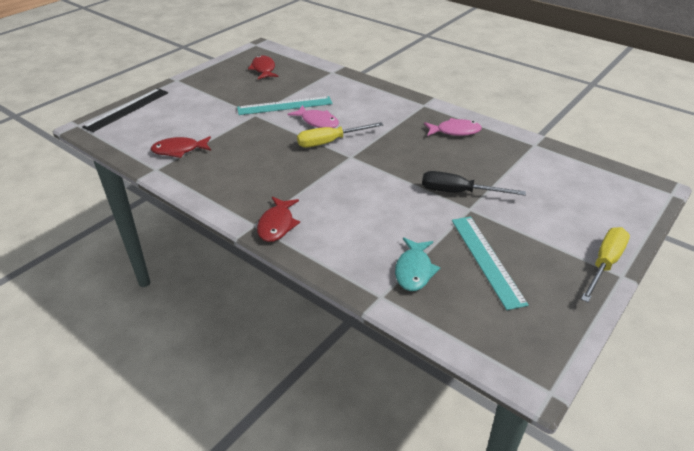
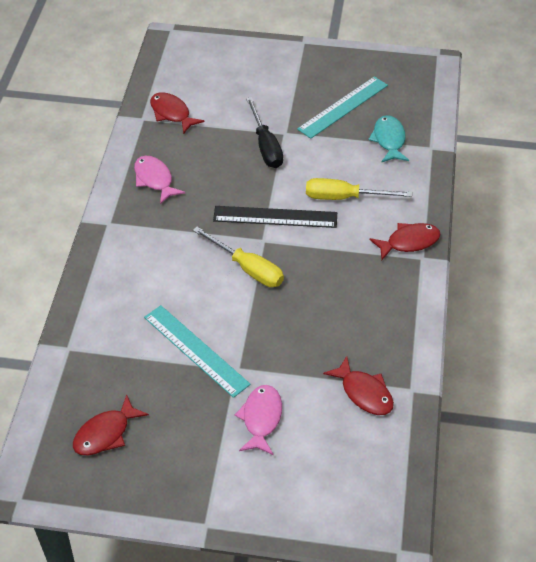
camera: 120 degrees left, 10 degrees up
black ruler [82,88,168,132] -> black ruler moved to [213,206,337,228]
pink fish [287,105,339,128] -> pink fish moved to [235,385,282,455]
turquoise fish [395,237,440,291] -> turquoise fish turned 75 degrees counterclockwise [368,115,409,163]
yellow screwdriver [581,227,630,302] -> yellow screwdriver moved to [306,178,412,200]
none -> red fish [150,92,205,134]

